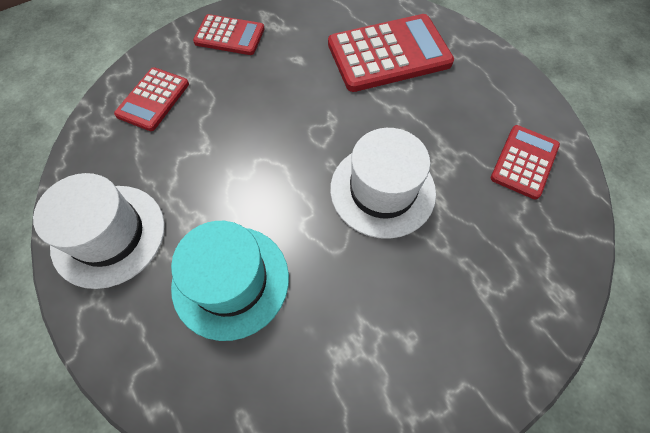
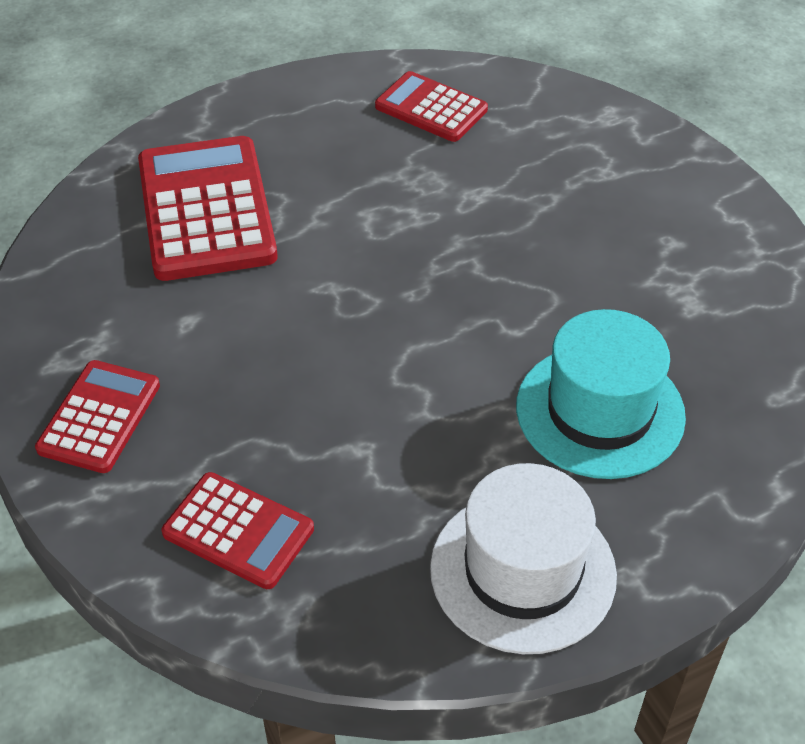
camera: 85 degrees left, 15 degrees down
white hat [330,128,436,239] -> none

